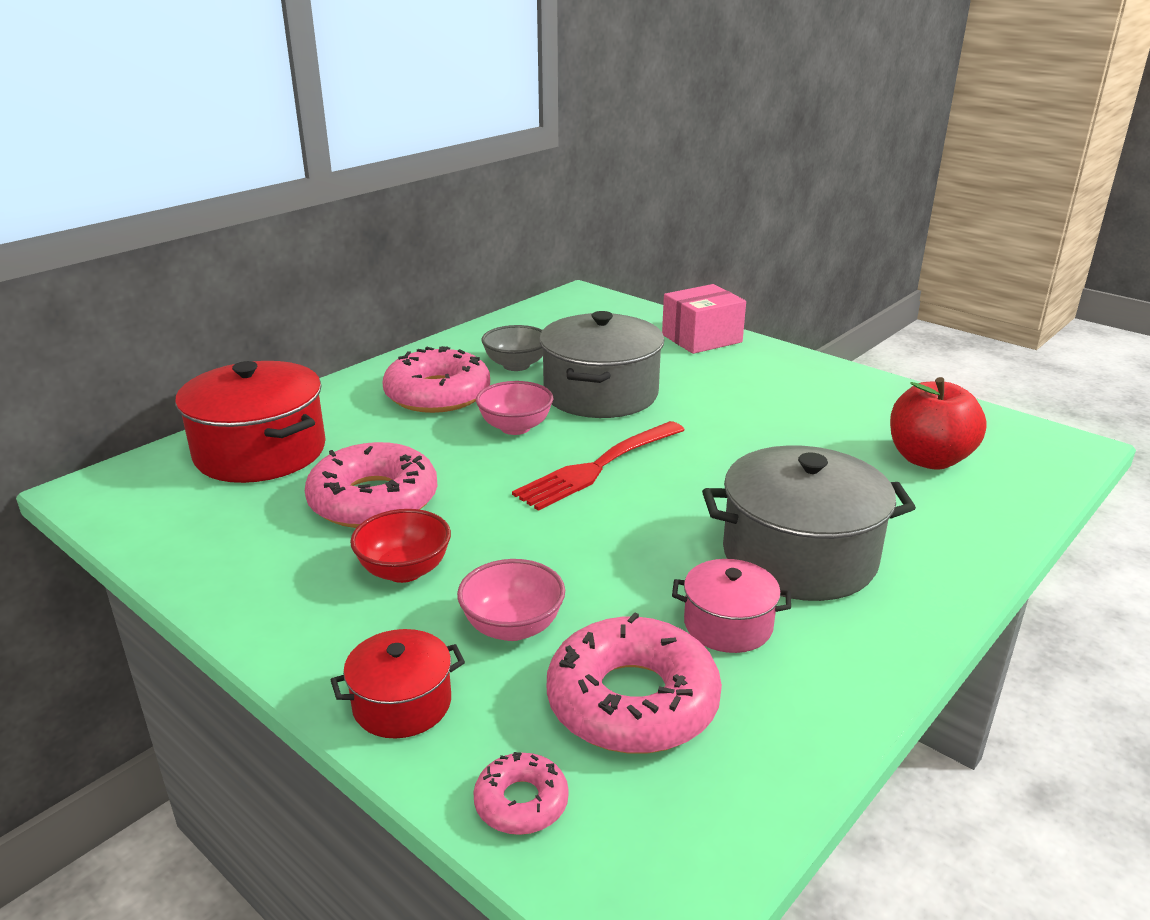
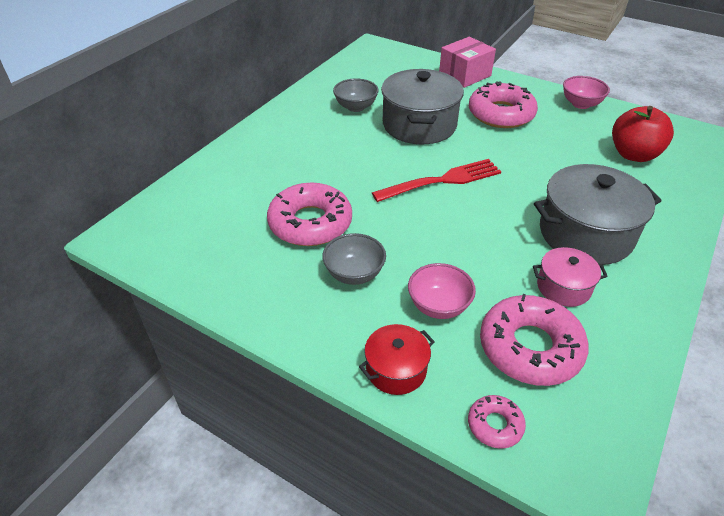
camera: 10 degrees left, 15 degrees up
red pot [175,361,326,483] -> none
red bowl [350,509,451,583] -> grey bowl [322,233,386,285]
pink donut [382,346,490,413] -> pink donut moved to [469,81,538,128]
pink bowl [476,381,553,435] -> pink bowl moved to [563,76,610,109]
red fork [512,421,685,511] -> red fork turned 150 degrees counterclockwise [372,159,501,202]

